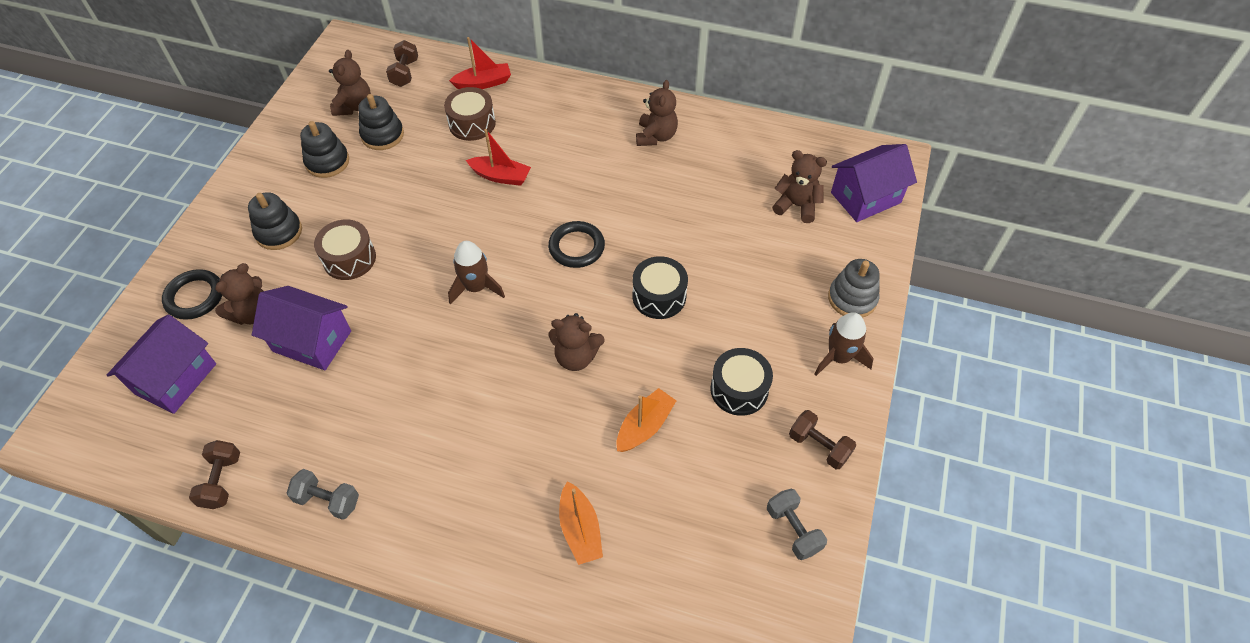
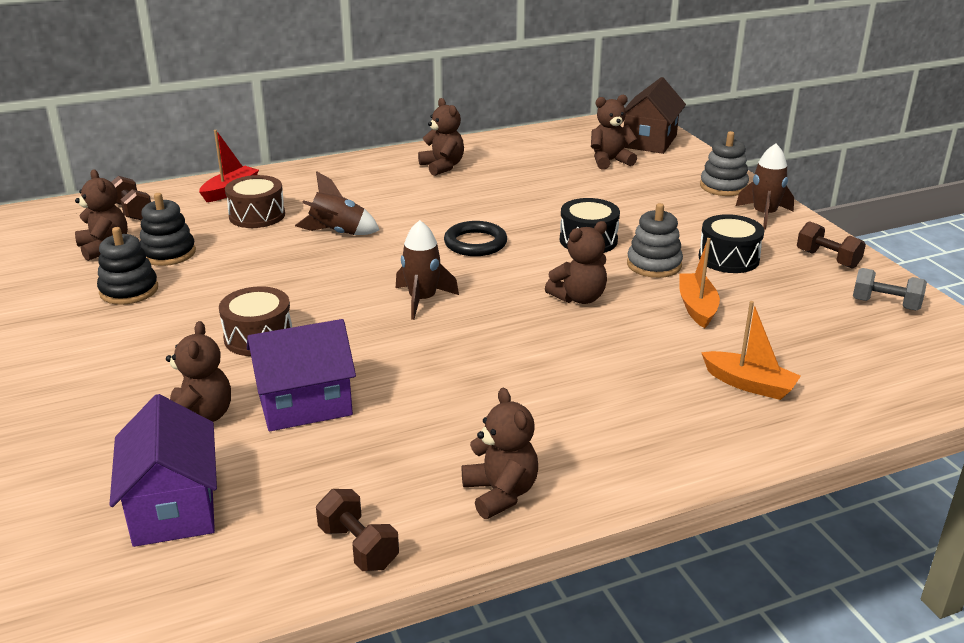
camera: 40 degrees left, 25 degrees down
black ring [162,269,222,320] -> none
black stacking toy [248,192,302,250] -> none
grey dumbbell [287,469,359,520] -> brown teddy bear [462,388,538,519]
red boat [466,129,531,186] -> brown rocket [295,171,380,235]
brown dumbbell [789,410,856,469] -> brown dumbbell turned 45 degrees clockwise [797,221,866,269]
purple house [831,144,917,222] -> brown house [624,77,686,154]
none -> grey stacking toy [627,203,683,278]

